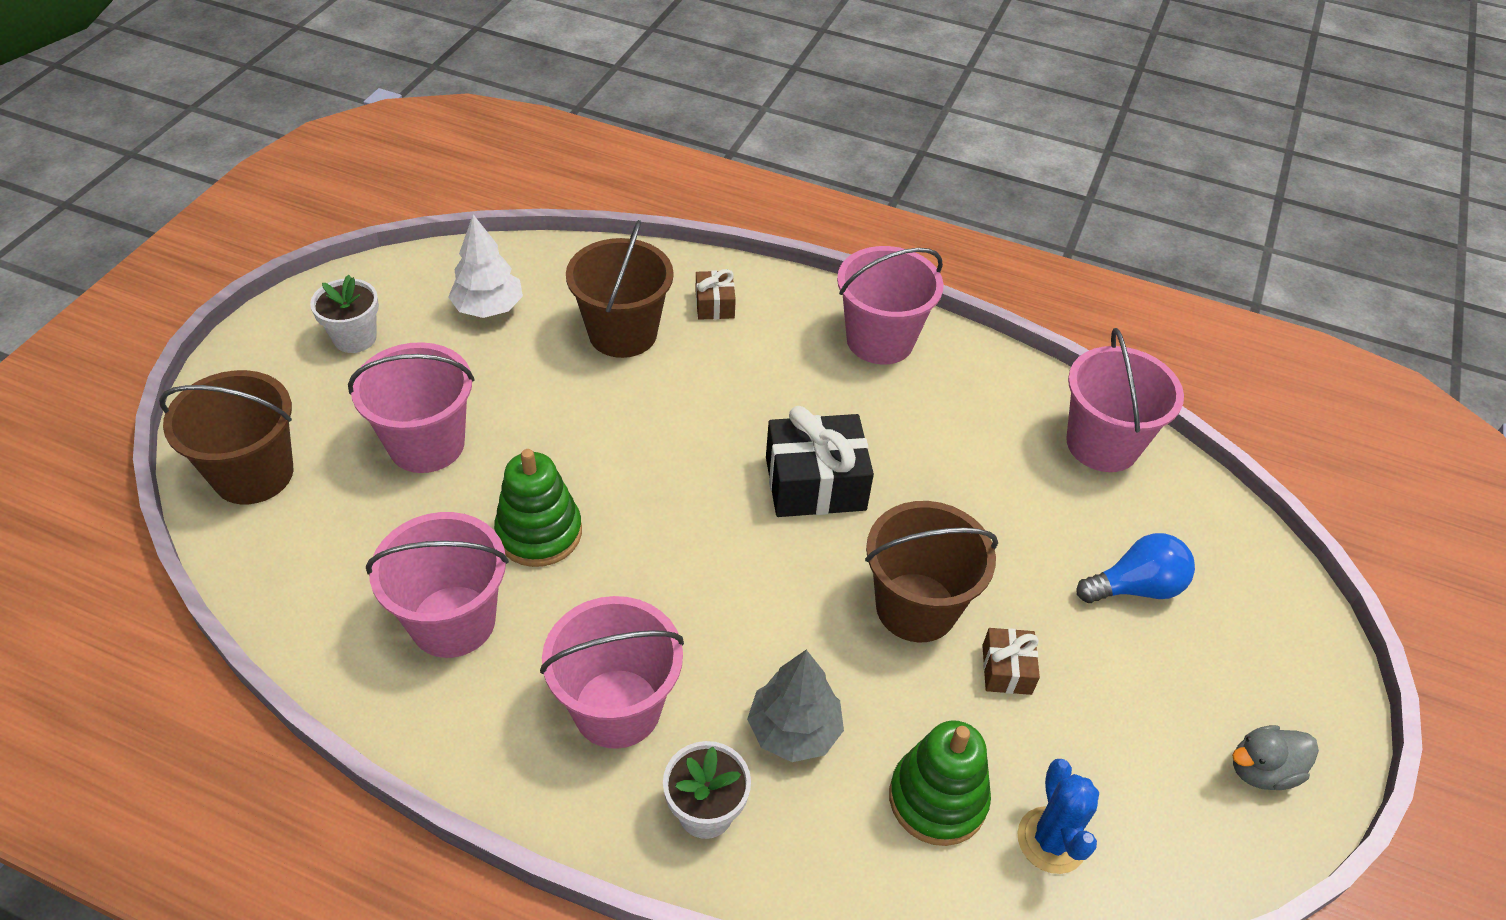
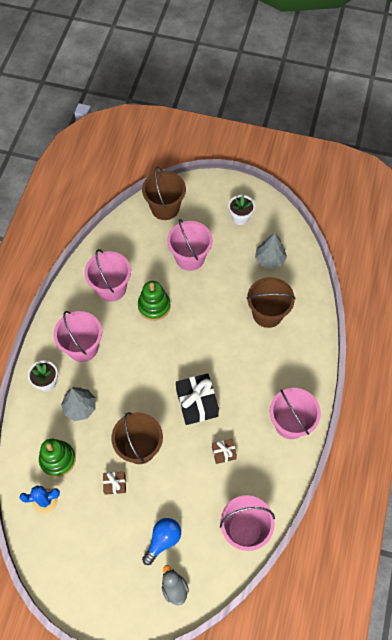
camera: 85 degrees right, 15 degrees up
white tree [448,214,523,318] -> grey tree [255,233,287,269]
brown gift [696,269,736,320] -> brown gift moved to [212,439,237,464]
blue light bulb [1077,533,1195,603] -> blue light bulb turned 120 degrees counterclockwise [142,518,181,565]
grey duck [1232,725,1319,790] -> grey duck moved to [162,565,189,605]

